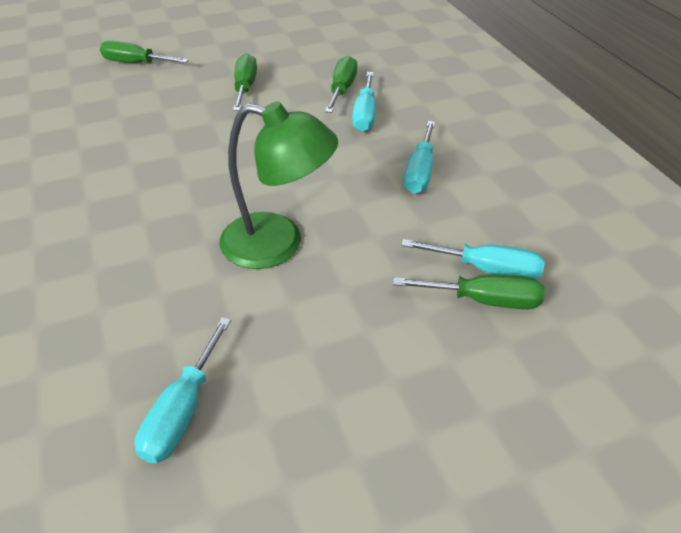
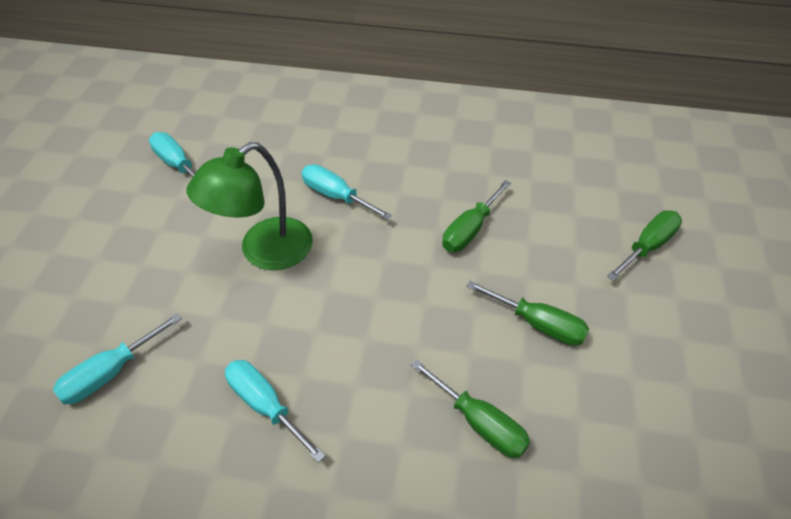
camera: 120 degrees right, 5 degrees up
turquoise screwdriver [352,72,376,132] -> turquoise screwdriver moved to [301,164,392,220]
green screwdriver [393,274,545,309] -> green screwdriver moved to [442,180,511,252]

